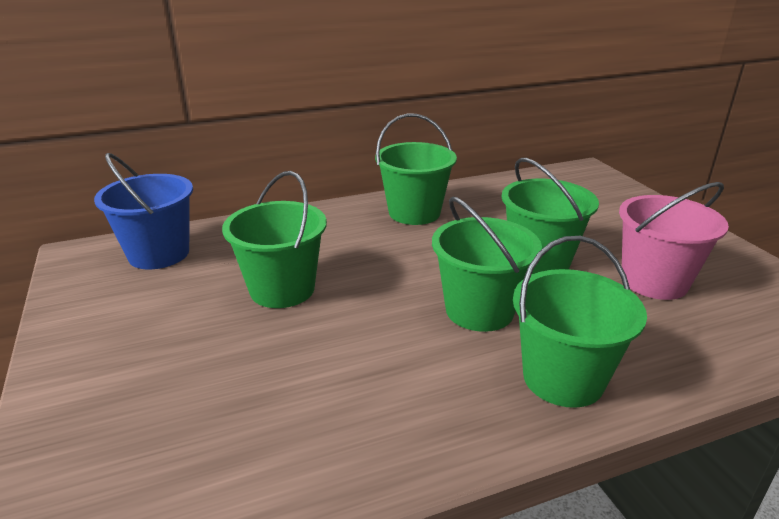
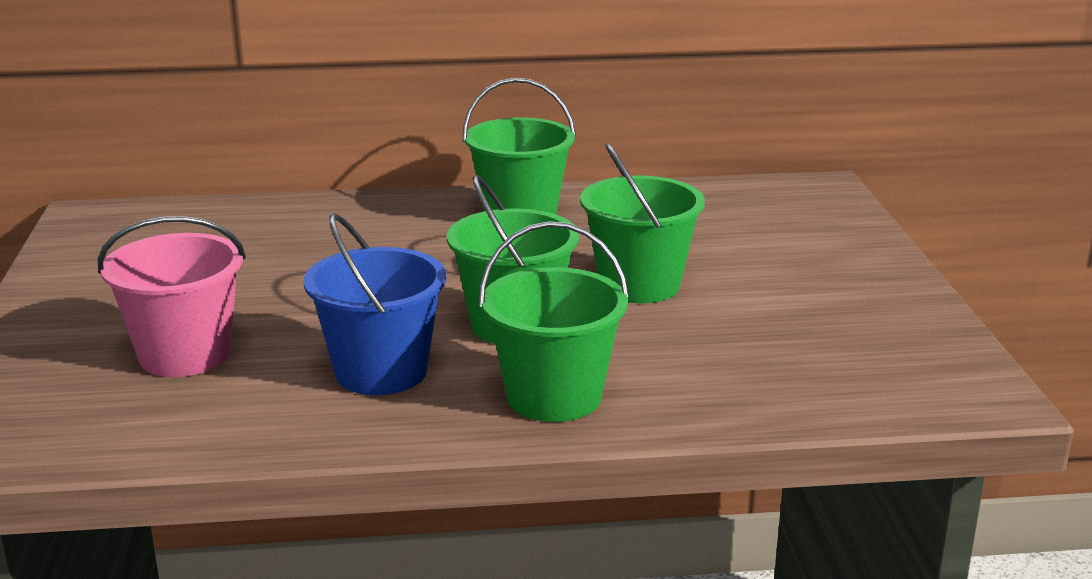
camera: 15 degrees right, 5 degrees down
blue bucket [94,153,193,269] -> blue bucket moved to [304,213,446,395]
green bucket [222,171,327,308] -> none
pink bucket [619,182,729,300] -> pink bucket moved to [98,216,246,377]

